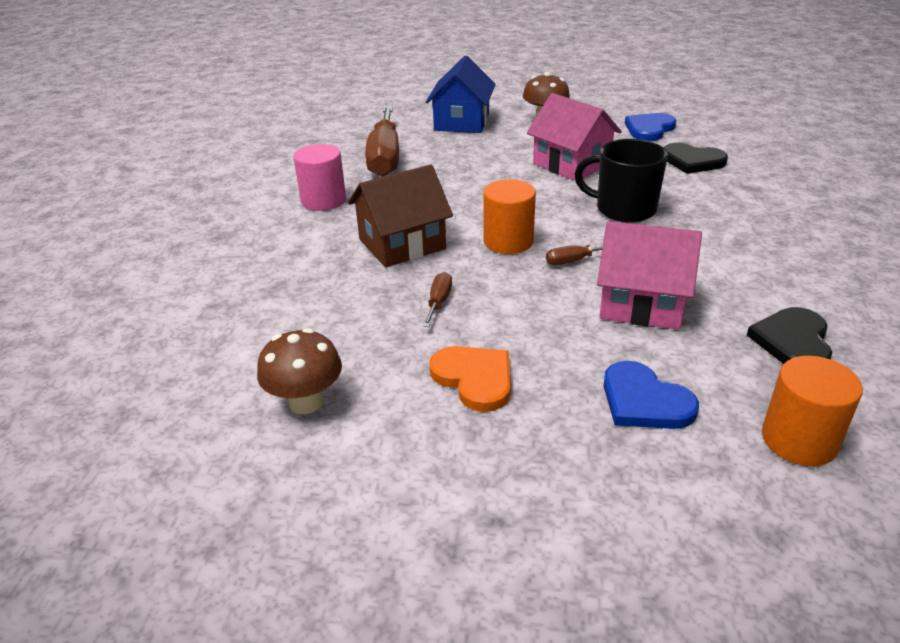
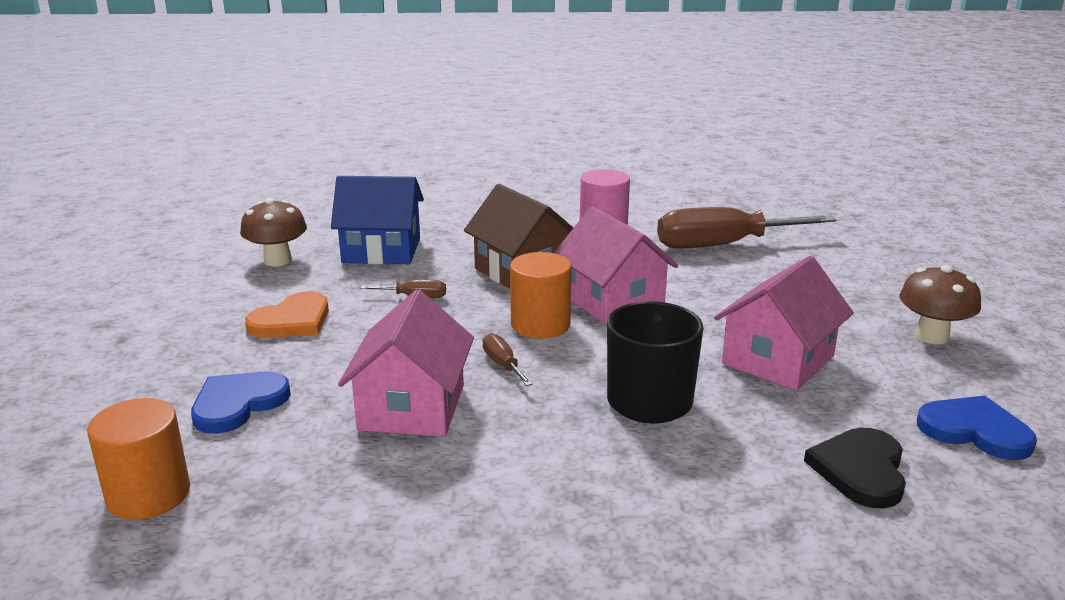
camera: 80 degrees right, 10 degrees down
blue house [426,56,496,133] -> blue house moved to [331,176,424,264]
black heart [747,307,832,364] -> none
none -> pink house [554,207,678,325]

